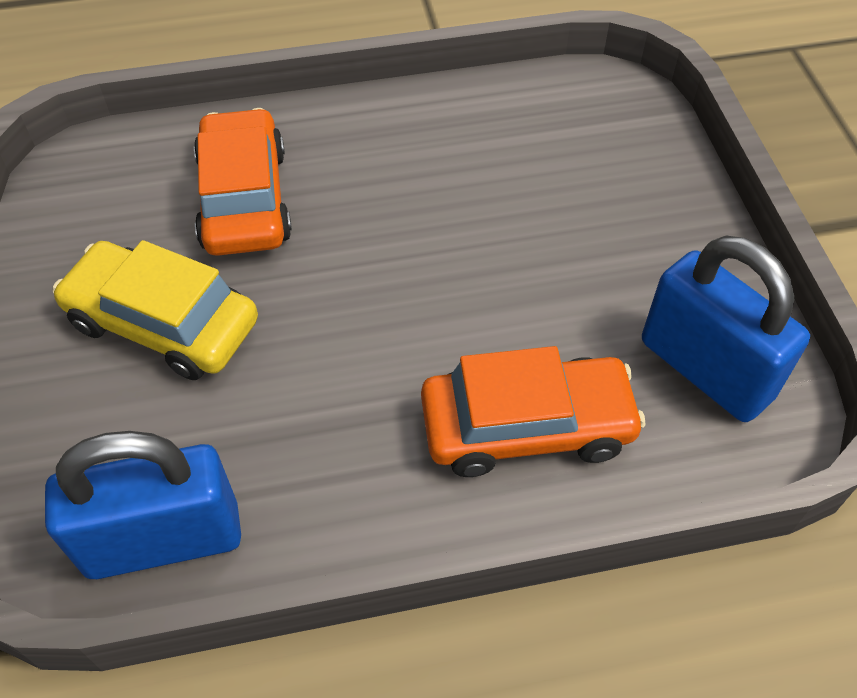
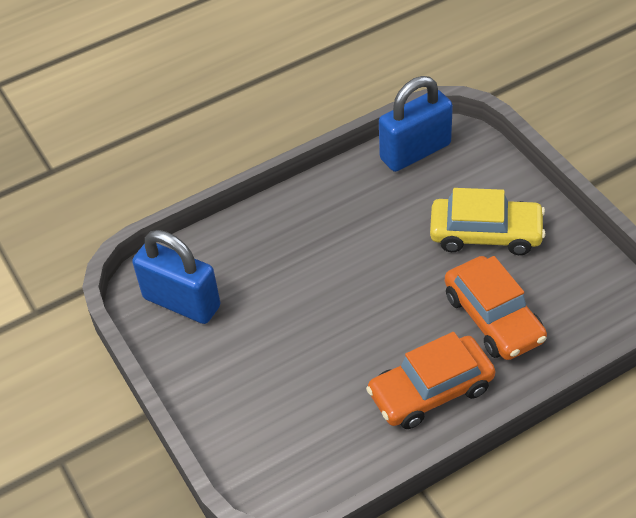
camera: 165 degrees right, 5 degrees down
orange car [421,346,646,477] -> orange car moved to [366,332,495,429]

